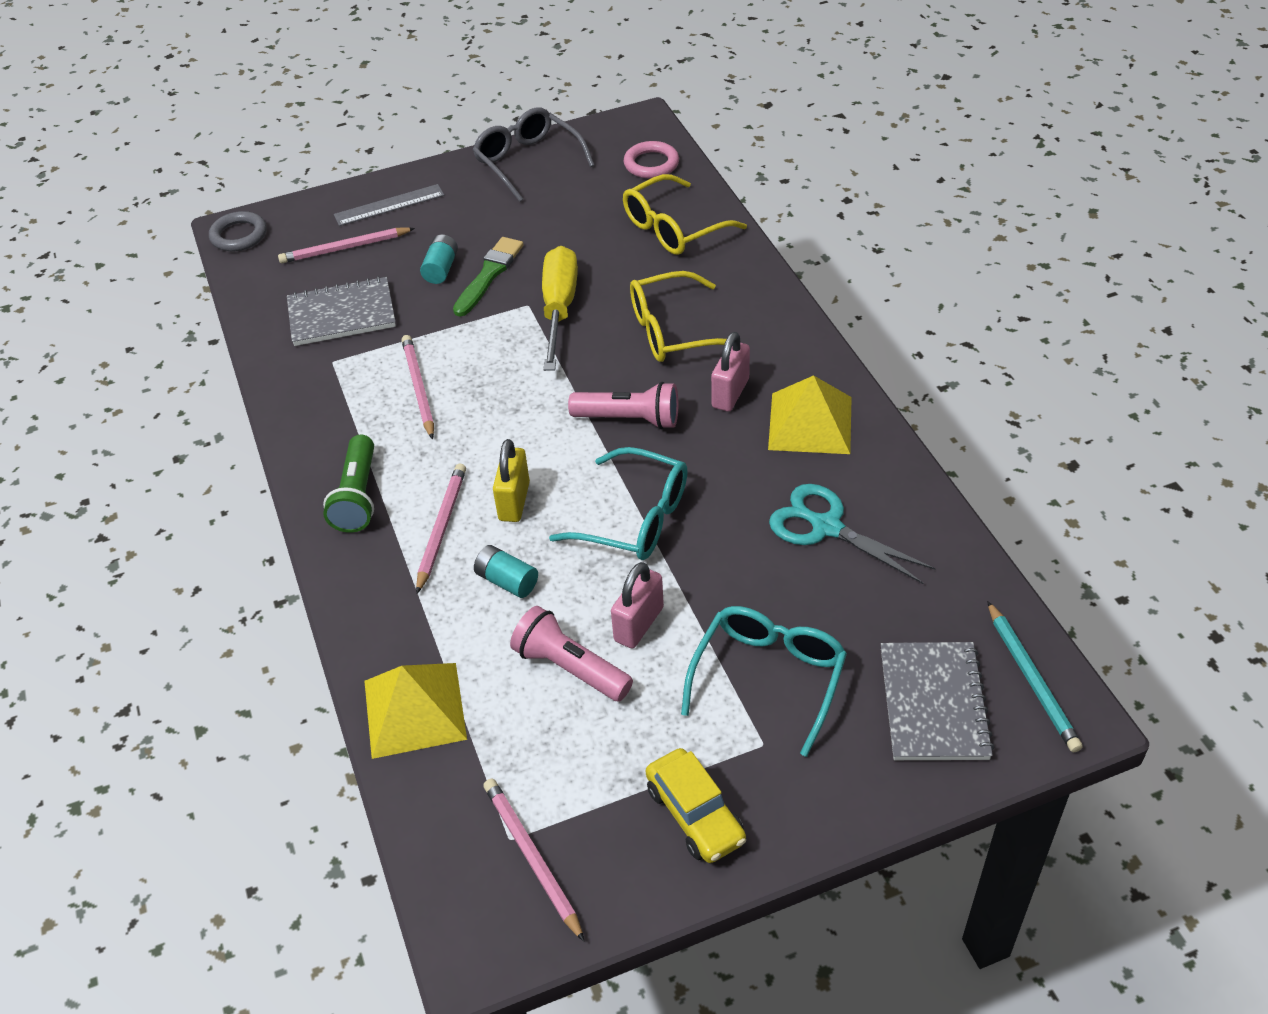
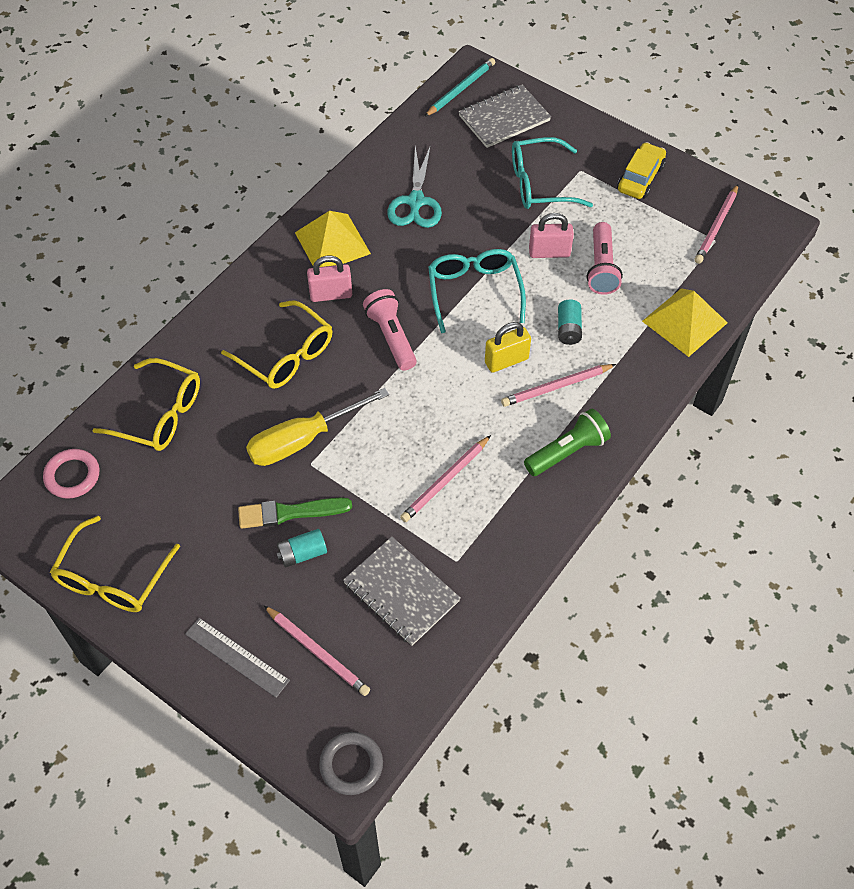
camera: 125 degrees left, 10 degrees up
grey glasses [473,107,595,202] -> yellow glasses [50,516,180,612]

